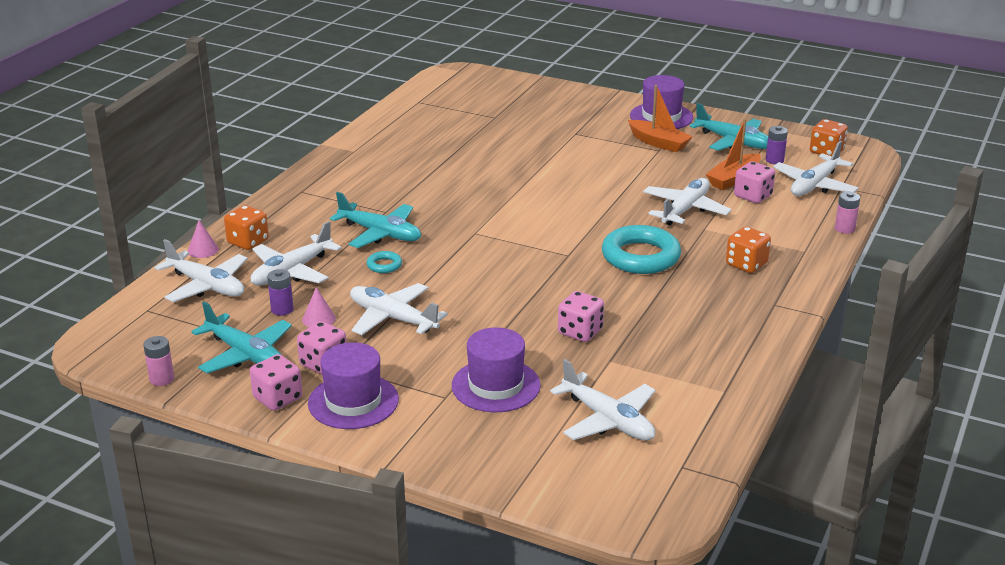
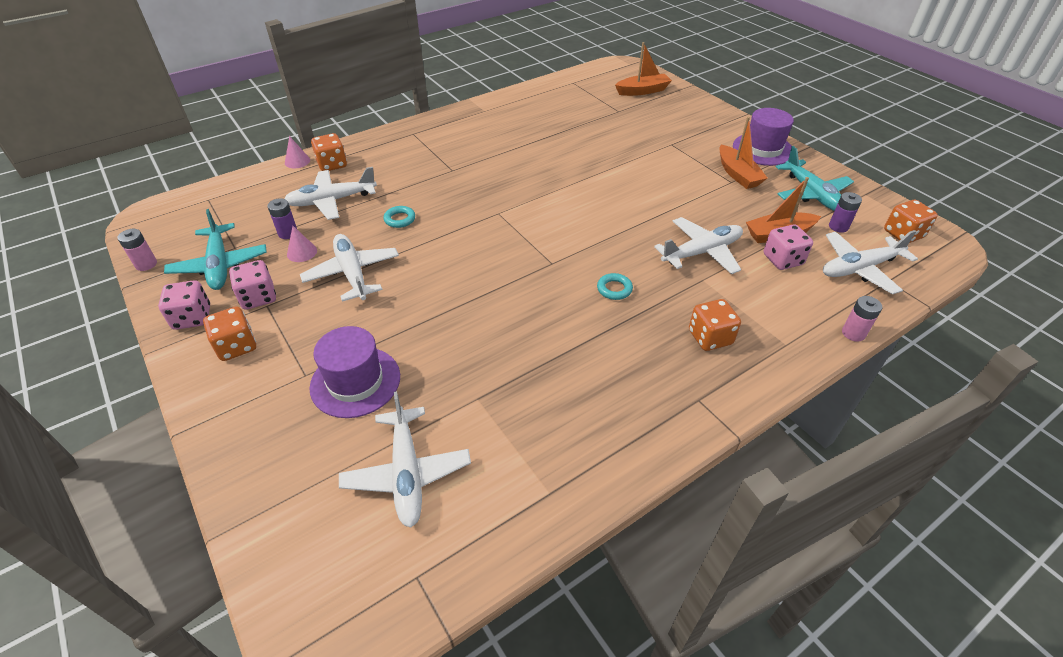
camera: 30 degrees right, 15 degrees up
white plane [155,239,248,302] -> none
purple hat [308,342,399,429] -> orange dice [203,306,256,361]
turquoise plane [330,192,421,248] -> none
pink dice [558,291,604,342] -> none
turquoise ring [602,225,681,274] -> turquoise ring [597,273,633,300], size x0.44
none -> orange boat [615,42,672,96]

